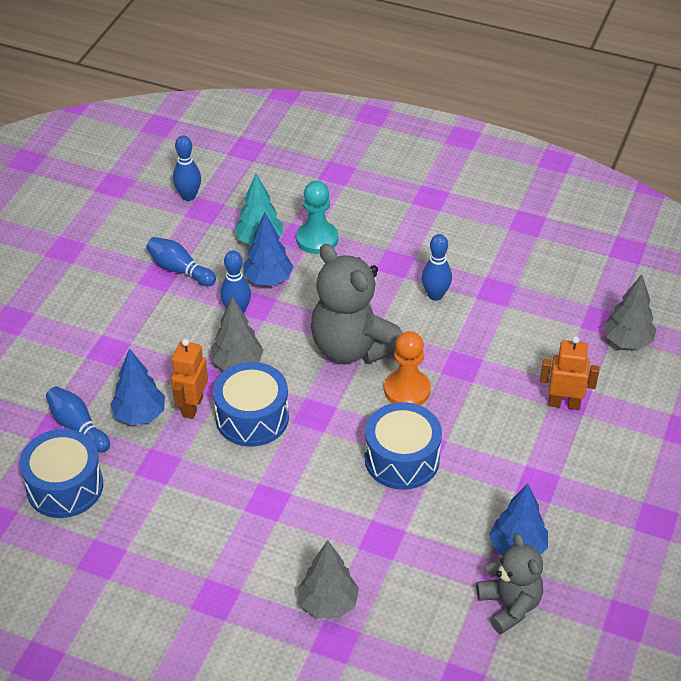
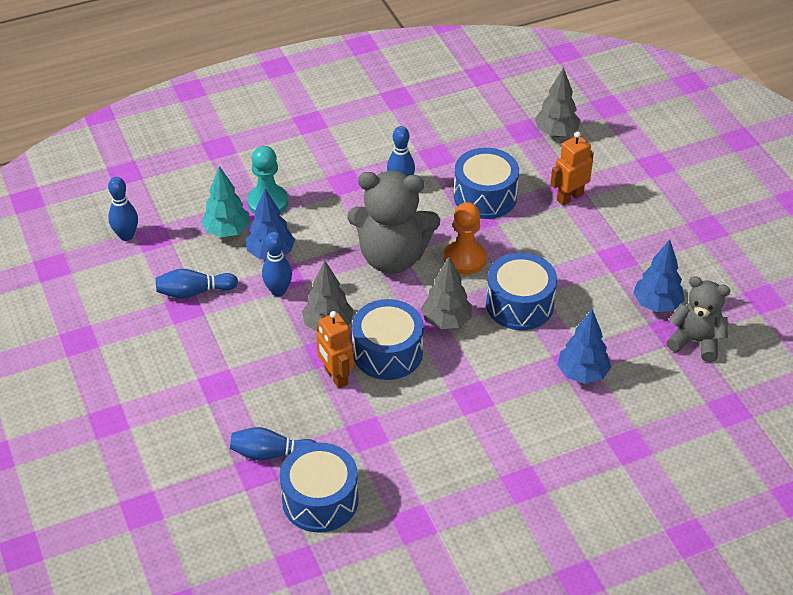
camera: 45 degrees left, 0 degrees up
blue tree [110,348,165,425] -> blue tree moved to [558,310,611,384]
grey tree [298,540,359,618] -> grey tree moved to [421,257,472,329]
none -> blue drum [454,148,519,219]

